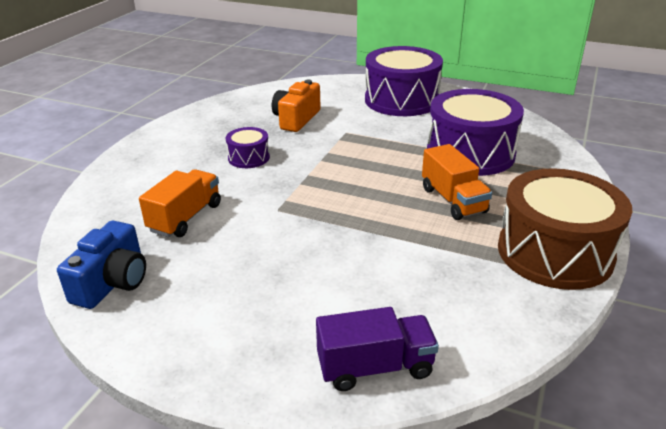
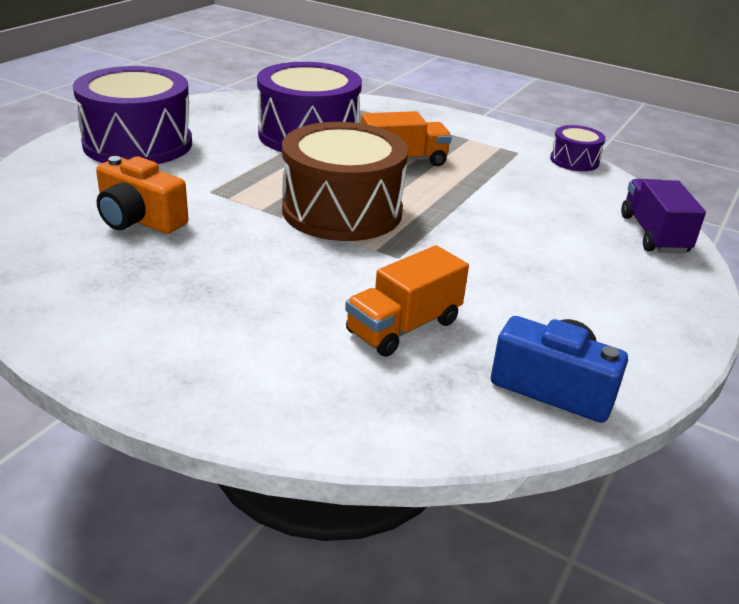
camera: 85 degrees left, 0 degrees up
orange truck [139,169,221,237] -> orange truck turned 75 degrees counterclockwise [345,245,469,357]
purple drum [226,127,270,168] -> purple drum moved to [550,125,606,171]
brown drum [498,168,632,290] -> brown drum moved to [282,122,408,241]

